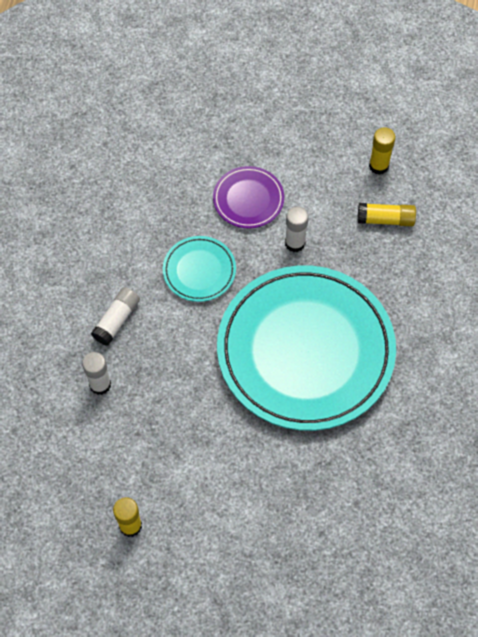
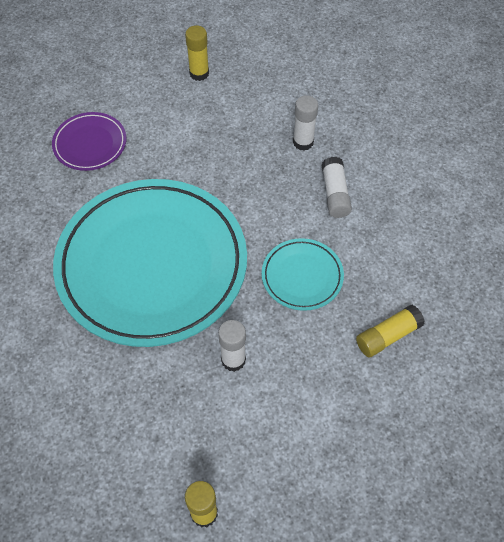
camera: 145 degrees right, 5 degrees down
purple plate [213,166,284,229] -> purple plate moved to [52,112,126,171]
yellow glue stick [358,203,416,226] -> yellow glue stick moved to [356,304,425,357]

